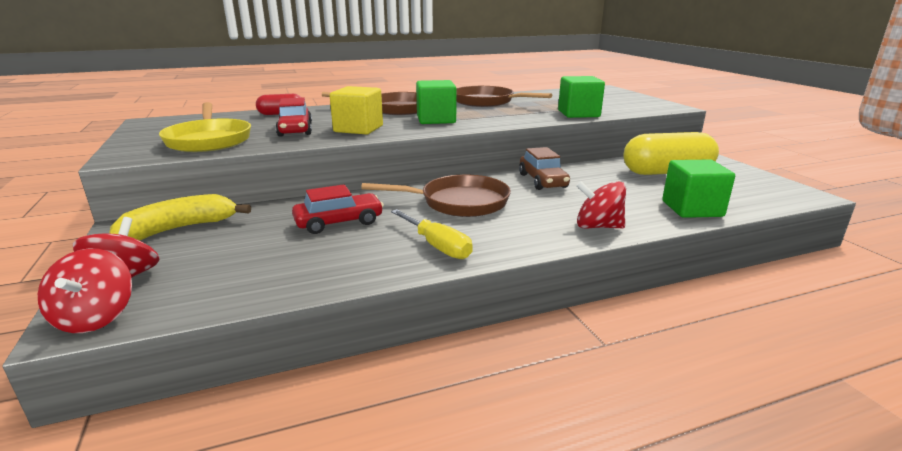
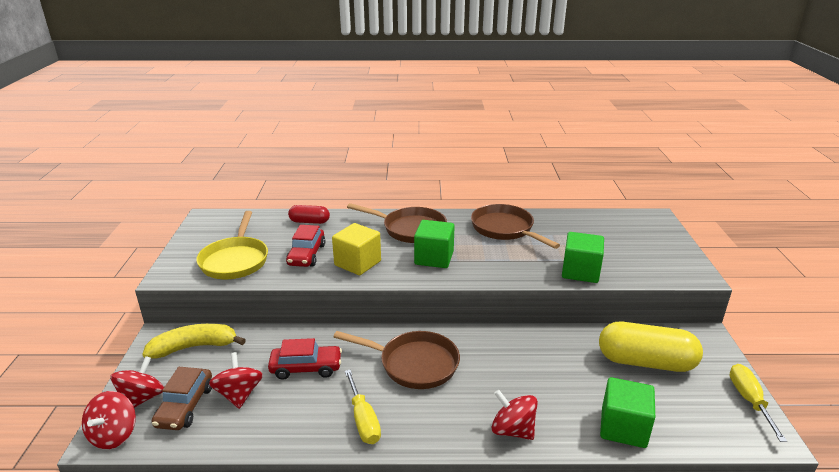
camera: 20 degrees right, 5 degrees up
brown car [519,147,570,190] -> brown car moved to [152,367,212,430]
none -> red spinning top [209,352,263,409]
none -> yellow screwdriver [729,364,787,442]

